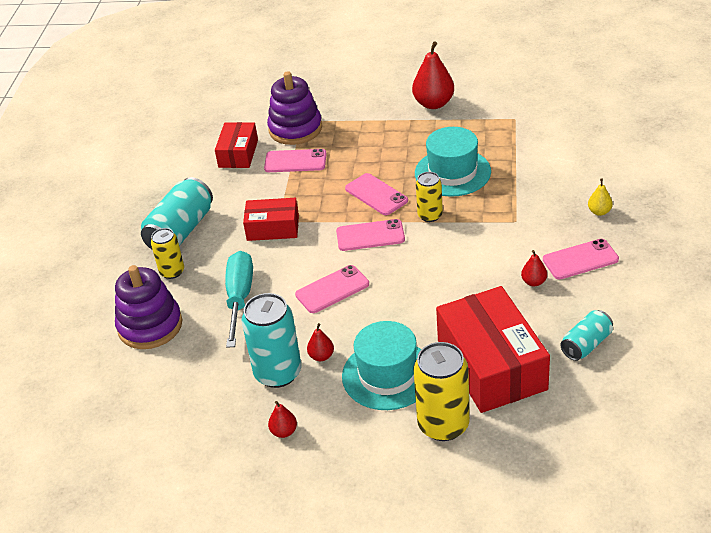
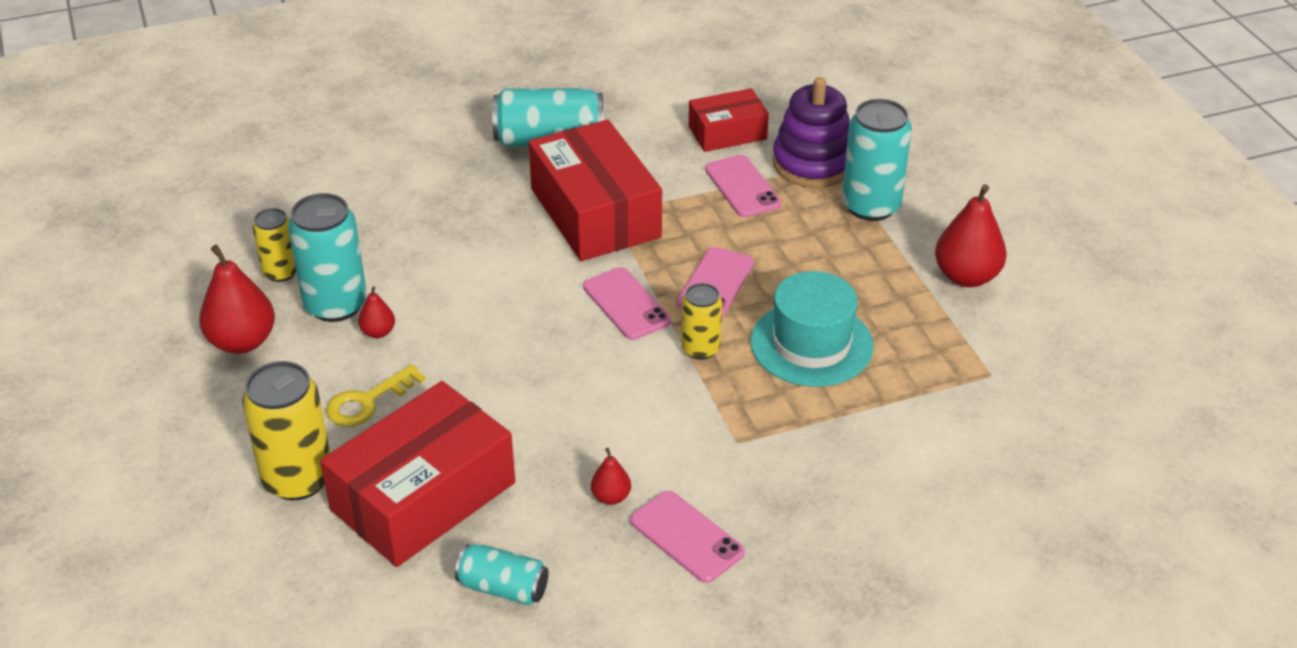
camera: 60 degrees right, 0 degrees up
purple stacking toy [115,265,182,349] -> none
yellow can [151,228,184,279] -> yellow can moved to [253,208,296,282]
turquoise screwdriver [225,251,253,348] -> none
red box [243,198,299,241] -> red box [528,120,662,261], size x1.79
red pear [268,401,297,438] -> red pear [199,245,275,354], size x1.99
pink phone [295,265,369,313] -> none
turquoise hat [342,321,421,410] -> yellow key [326,364,426,427]
yellow pear [588,178,613,216] -> none
none -> turquoise can [842,99,912,221]

